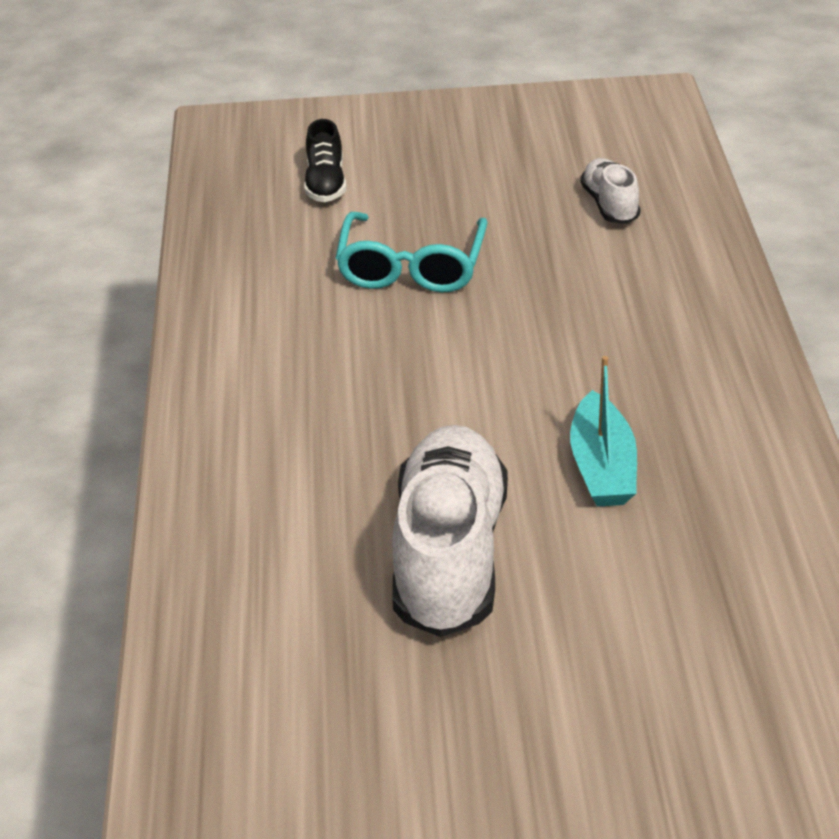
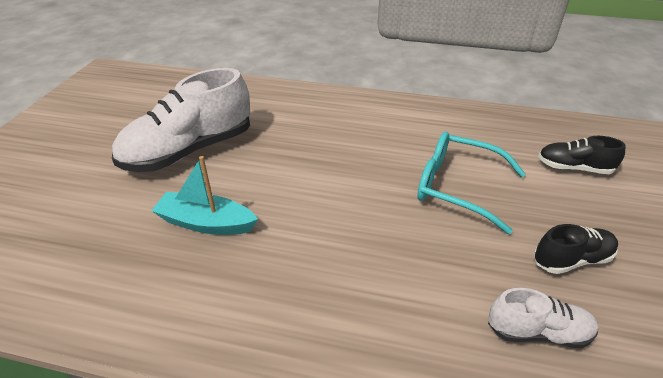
camera: 105 degrees right, 0 degrees up
white shoe [392,425,508,637] -> white shoe turned 120 degrees clockwise [112,68,250,172]
none -> black shoe [534,224,618,274]

